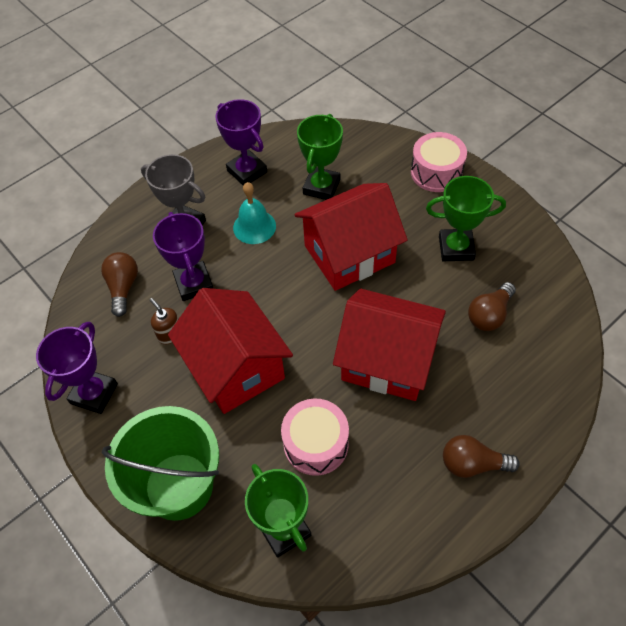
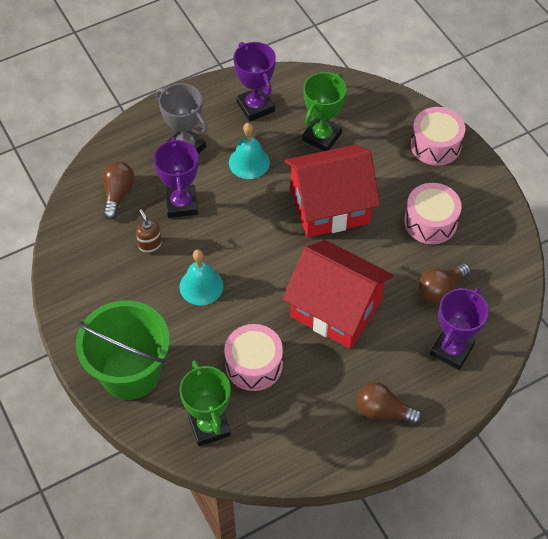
camera: 10 degrees right, 0 degrees up
purple trophy [36,322,118,414] -> purple trophy moved to [430,287,489,370]
red house [168,288,293,414] -> turquoise bell [179,249,223,305]
green trophy [426,176,506,261] -> pink drum [404,183,462,244]

